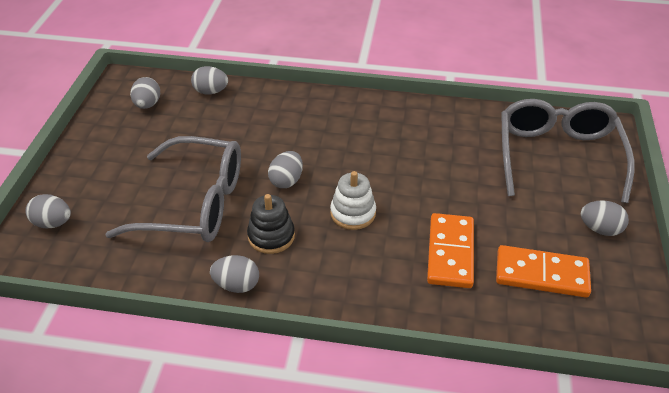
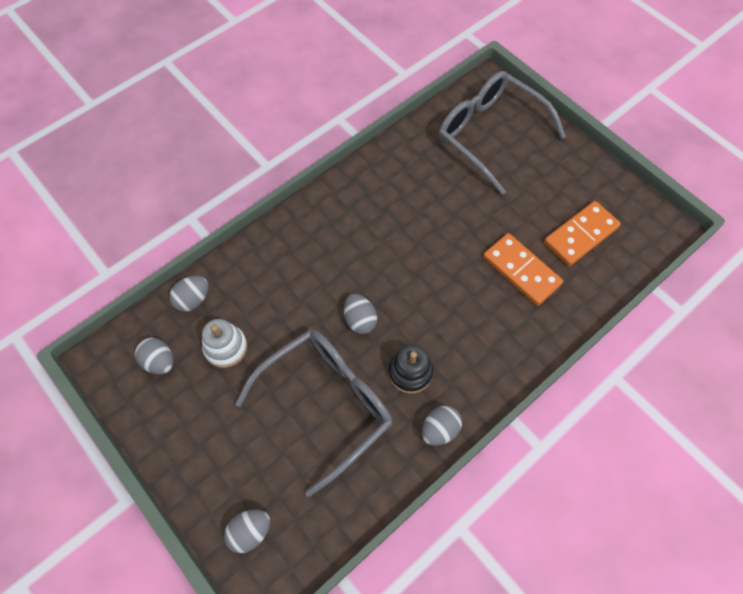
camera: 50 degrees left, 20 degrees up
white stacking toy [330,171,376,230] -> white stacking toy moved to [202,319,247,368]
grey egg [581,200,629,236] -> none

